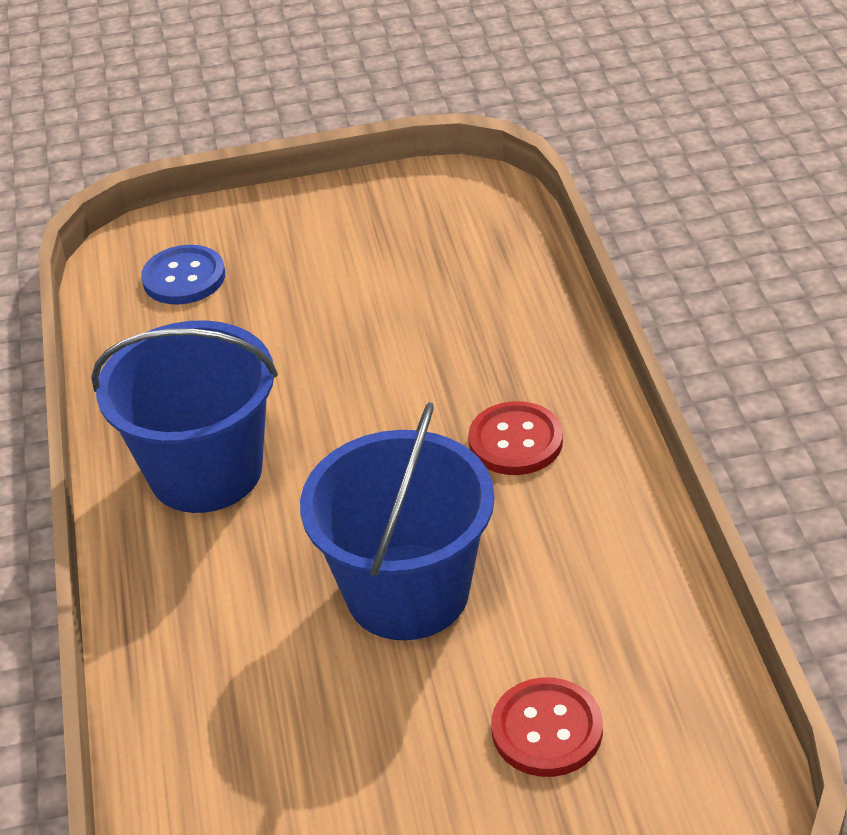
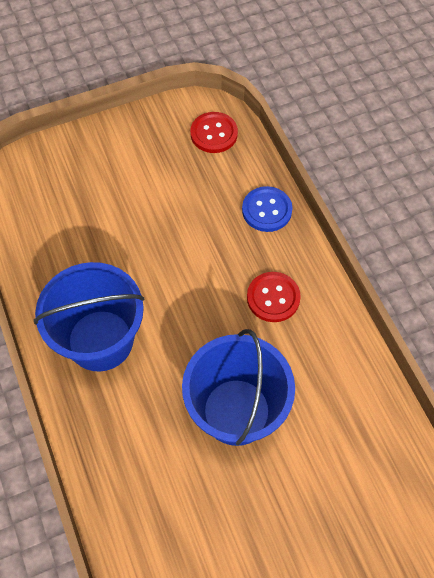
camera: 15 degrees left, 20 degrees up
blue button [141,245,225,305] -> blue button moved to [242,186,293,232]
red button [491,678,603,777] -> red button moved to [190,112,238,153]

